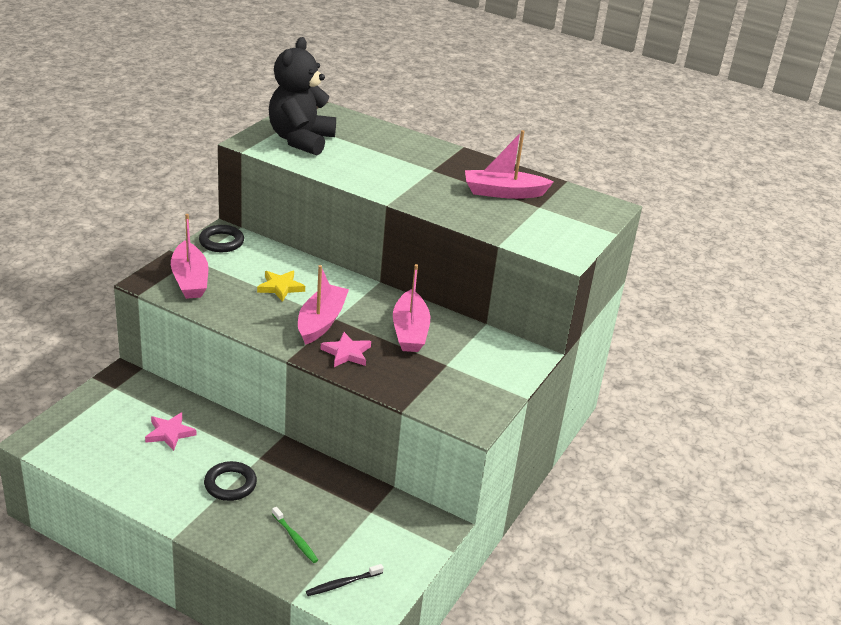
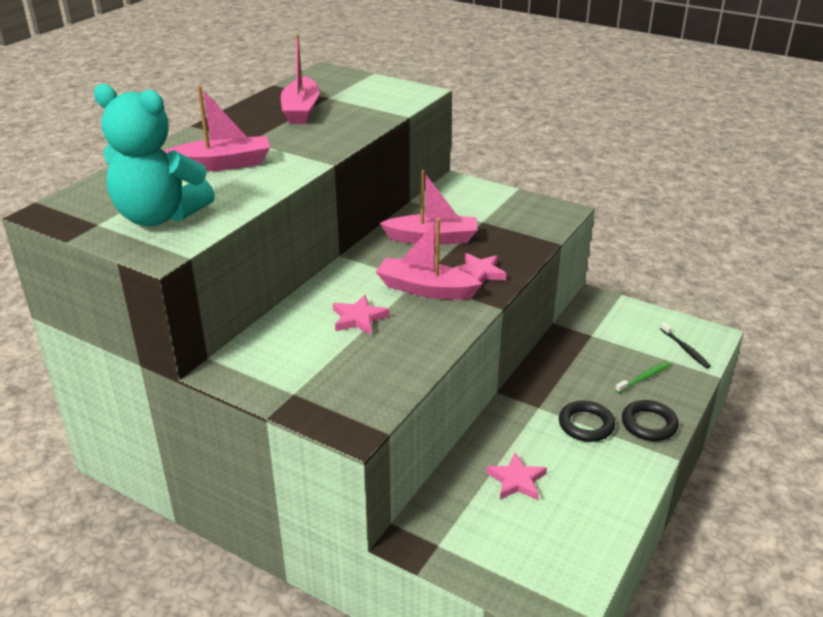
camera: 85 degrees left, 0 degrees up
pink boat [171,214,208,299] -> pink boat moved to [164,86,270,172]
black ring [199,225,244,252] -> black ring moved to [622,400,679,441]
yellow star [257,271,305,302] -> pink star [333,295,390,335]
black teddy bear [269,37,336,156] -> turquoise teddy bear [93,84,215,226]

